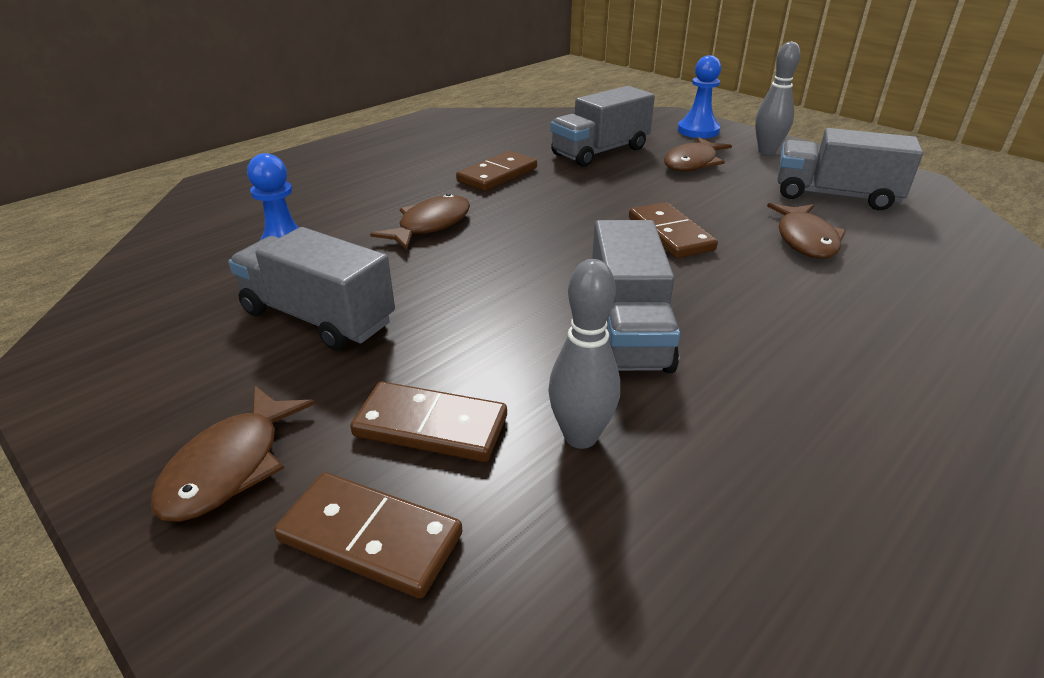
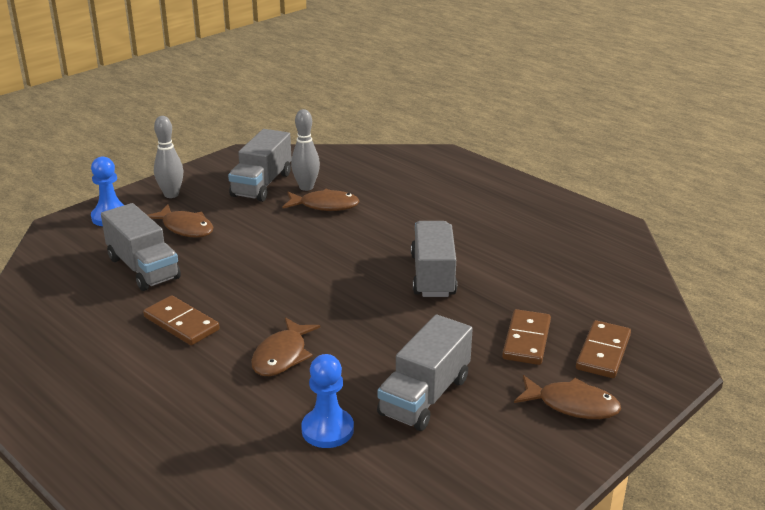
camera: 90 degrees left, 5 degrees down
brown fish [370,193,470,250] -> brown fish turned 105 degrees counterclockwise [251,317,320,376]
grey bowling pin [548,259,620,449] -> grey bowling pin moved to [291,109,320,191]
grey truck [592,220,680,373] -> grey truck turned 90 degrees counterclockwise [411,221,457,297]
brown domino [629,202,718,258] -> none

